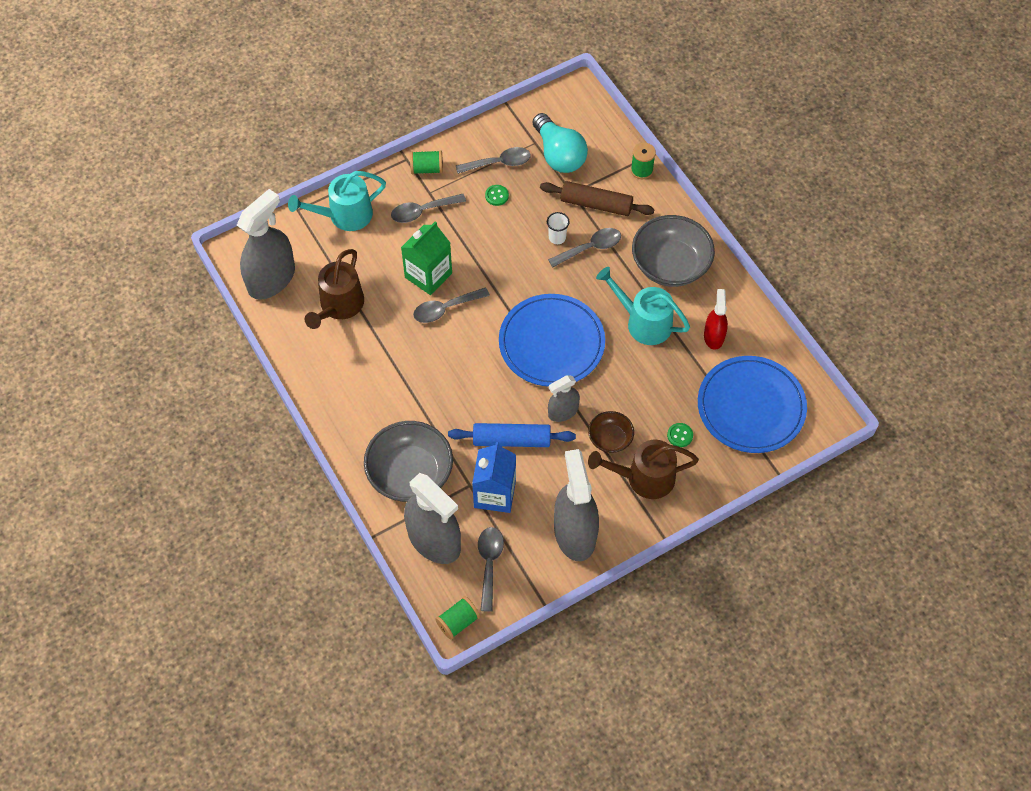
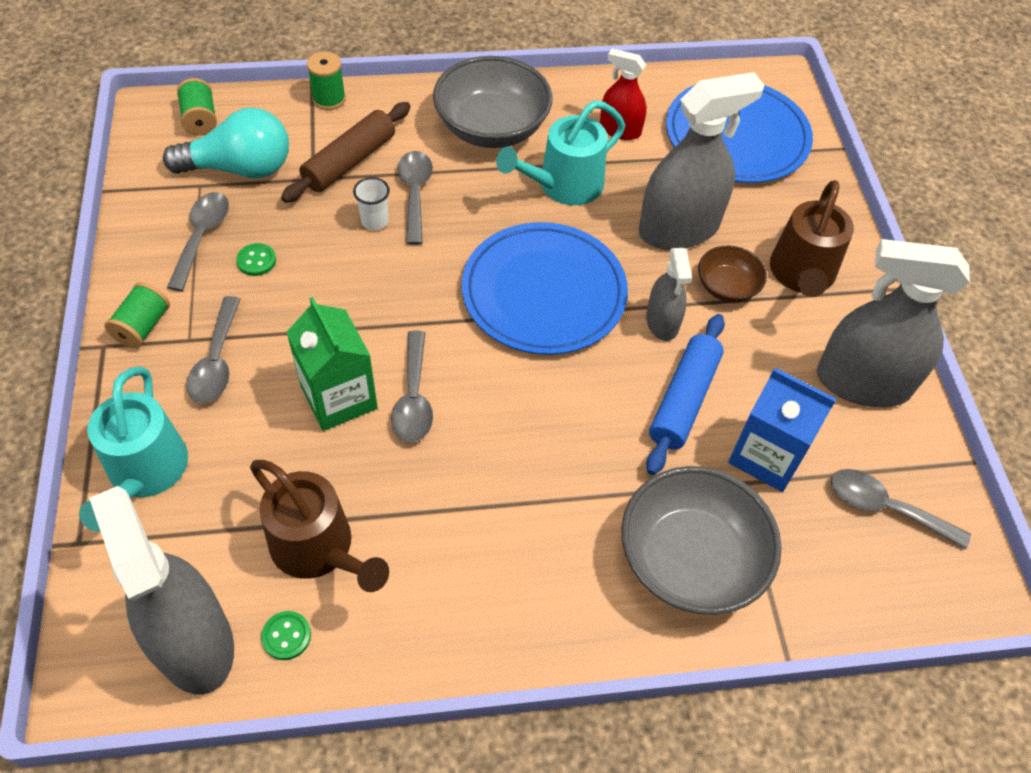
camera: 70 degrees left, 5 degrees down
grey spray bottle [404,473,461,564] -> grey spray bottle moved to [639,72,764,250]
green spool [435,596,480,639] -> green spool moved to [177,78,217,136]
green button [667,423,693,447] -> green button moved to [261,611,311,660]

